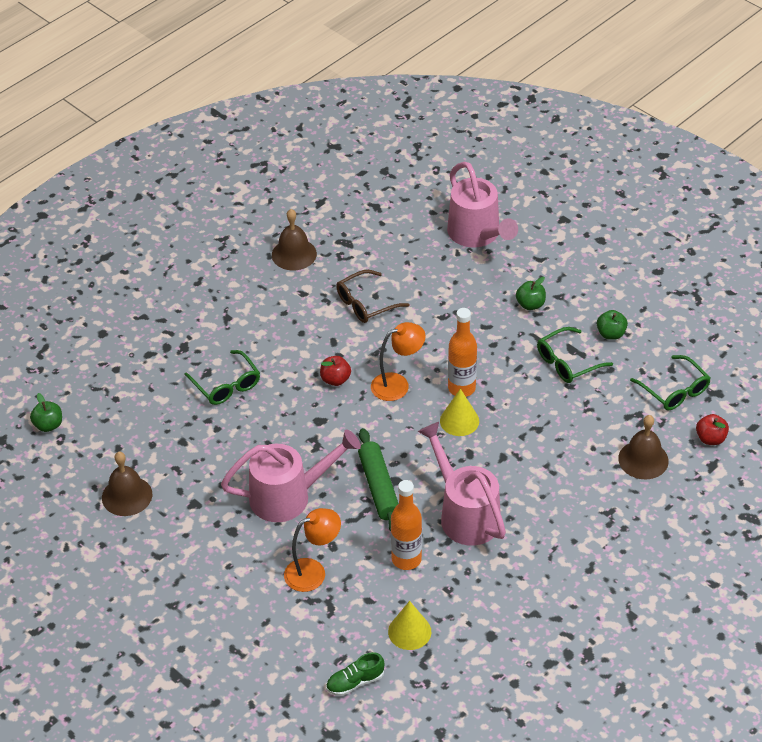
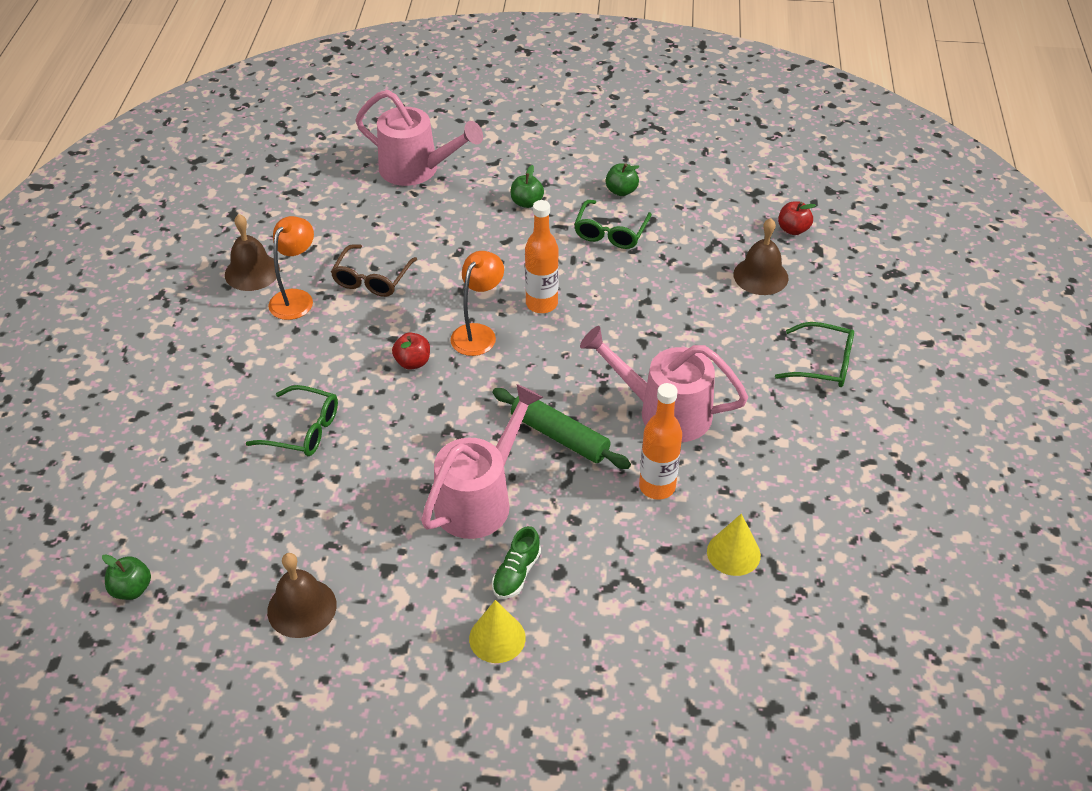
camera: 40 degrees left, 0 degrees up
orange lamp [284,508,341,592] -> orange lamp moved to [268,216,314,320]
green shoe [326,652,385,696] -> green shoe moved to [492,526,541,599]
yellow cone [440,389,479,436] -> yellow cone moved to [469,600,526,663]
green glasses [630,355,711,411] -> green glasses moved to [775,322,854,387]

